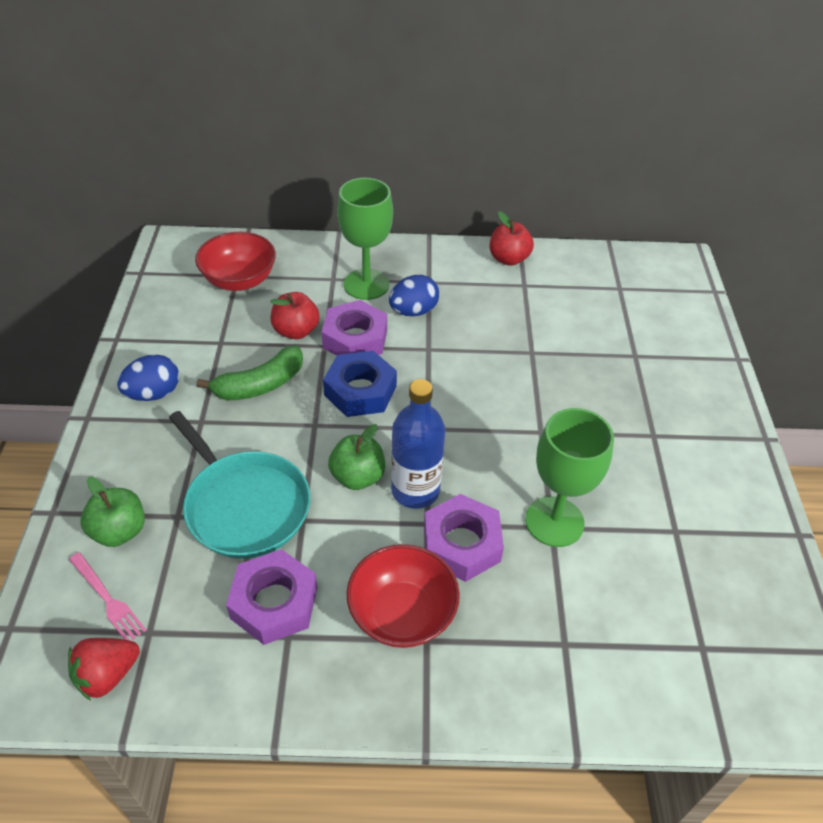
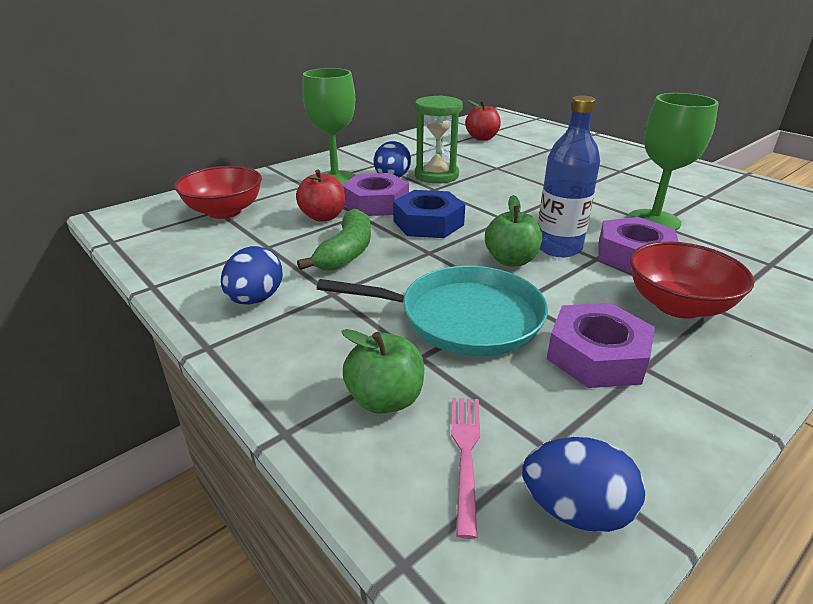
camera: 40 degrees left, 15 degrees down
red strawberry [68,638,140,701] -> blue egg [522,437,645,532]
pink fork [69,552,146,641] -> pink fork turned 90 degrees counterclockwise [451,398,480,539]
red apple [490,211,534,266] -> red apple moved to [465,100,501,141]
none -> green hourglass [415,95,463,183]

